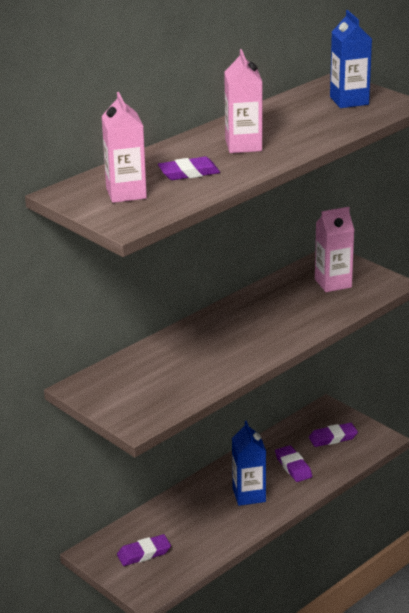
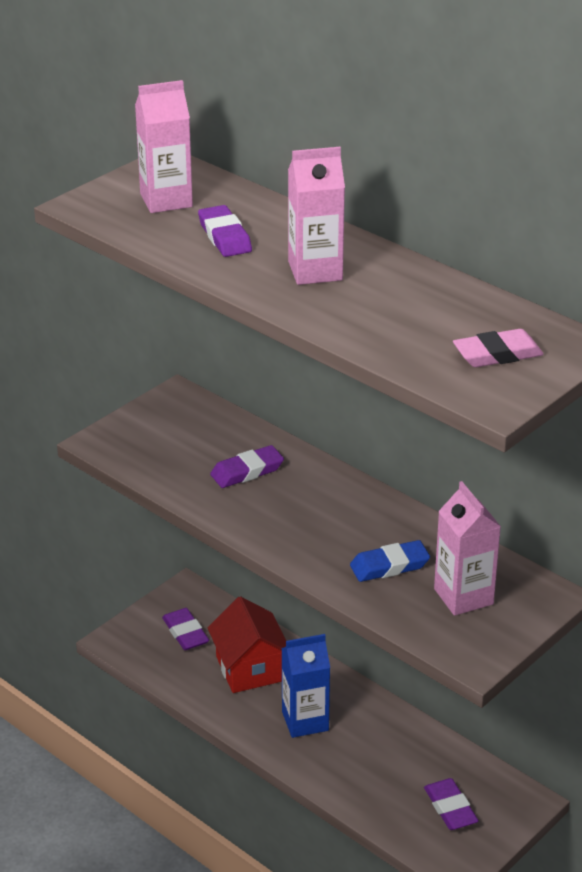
camera: 85 degrees right, 5 degrees up
purple eraser [275,445,313,482] -> purple eraser moved to [210,445,284,488]
blue carton [330,10,372,108] -> pink eraser [453,329,544,367]
none -> red house [208,596,286,693]
none -> blue eraser [350,540,430,582]

